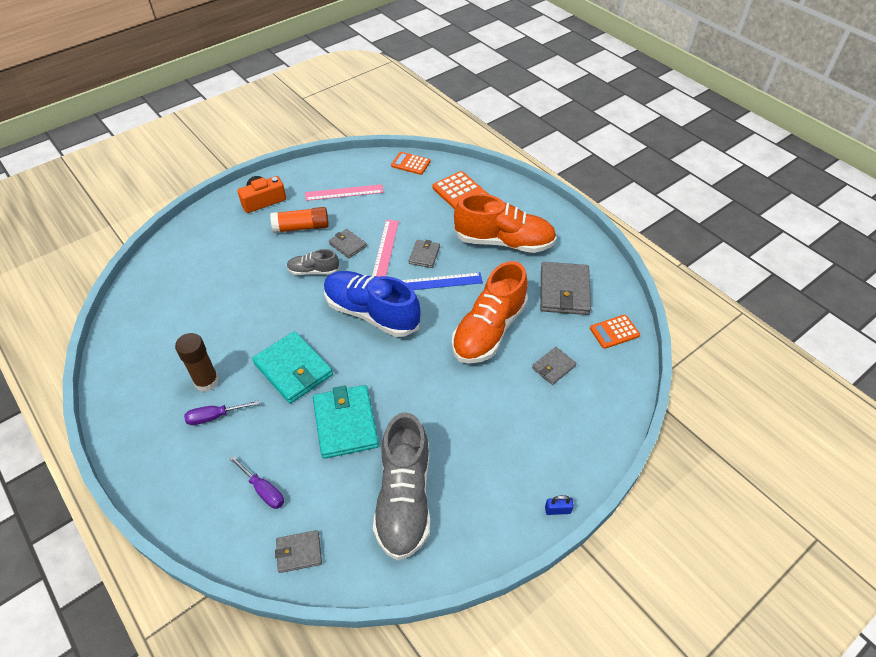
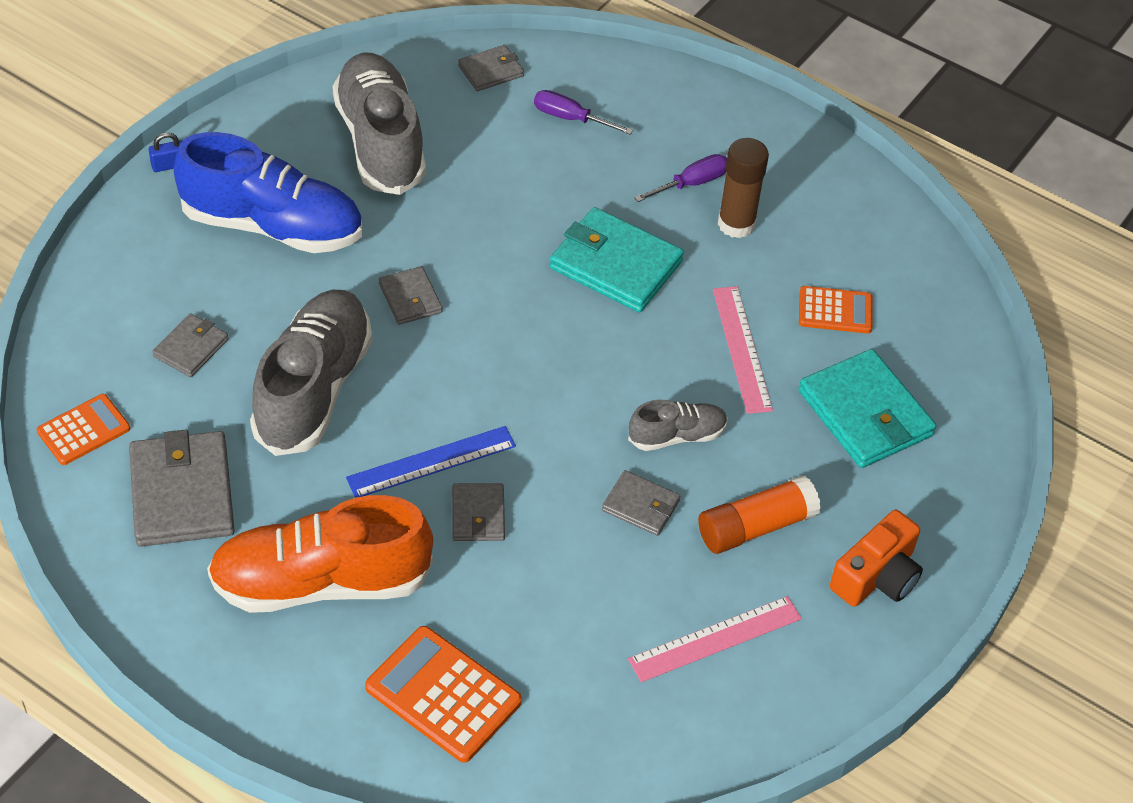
camera: 160 degrees right, 0 degrees up
turquoise wallet [313,385,379,459] -> turquoise wallet moved to [798,349,936,468]
blue shoe [324,271,421,337] -> blue shoe moved to [174,132,362,253]
pink ruler [372,220,399,277] -> pink ruler moved to [713,286,773,414]
orange calculator [391,152,430,175] -> orange calculator moved to [799,286,873,334]
orange shoe [452,261,528,364] -> grey shoe [250,290,372,456]
none -> grey wallet [379,266,442,325]

